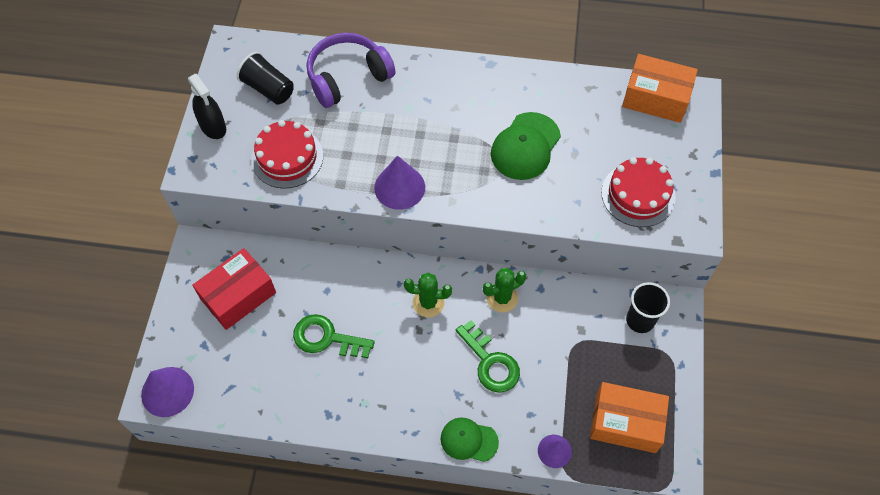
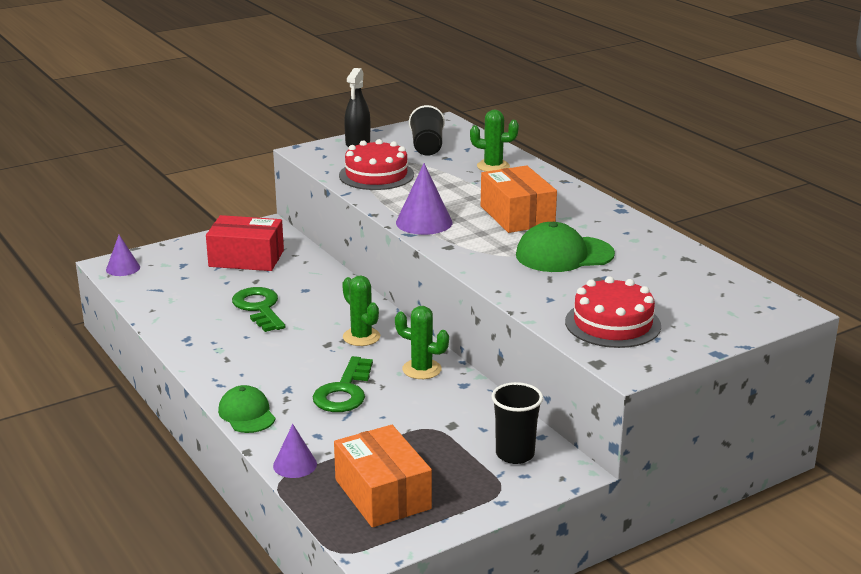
camera: 50 degrees right, 35 degrees down
purple cone [141,367,194,417] -> purple cone [106,235,140,276], size x0.63
purple headphones [307,33,395,108] -> green cactus [470,110,519,172]
orange box [622,54,698,123] -> orange box moved to [481,165,557,233]

